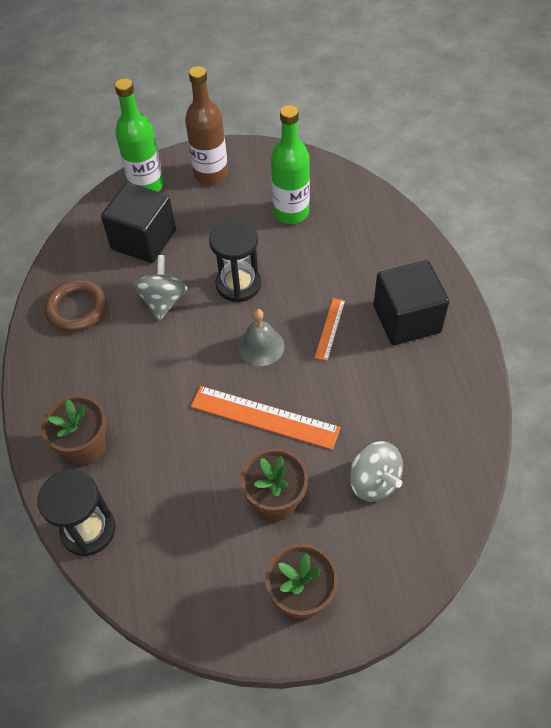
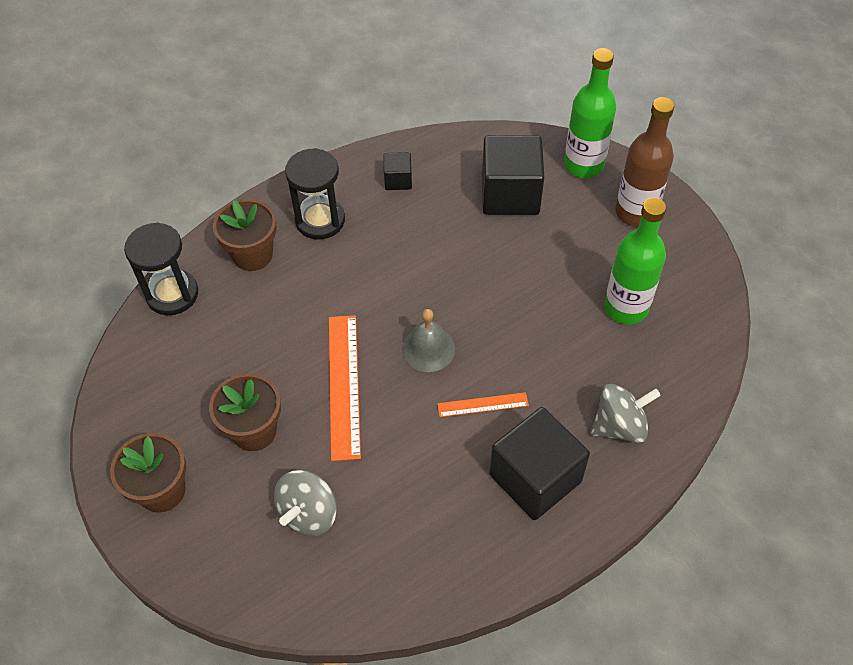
camera: 65 degrees right, 0 degrees up
brown ring [44,280,107,332] -> black cube [384,152,412,190]
grey spinning top [133,255,187,321] -> grey spinning top moved to [590,384,661,443]
black hourglass [209,219,261,302] -> black hourglass moved to [285,148,345,239]

